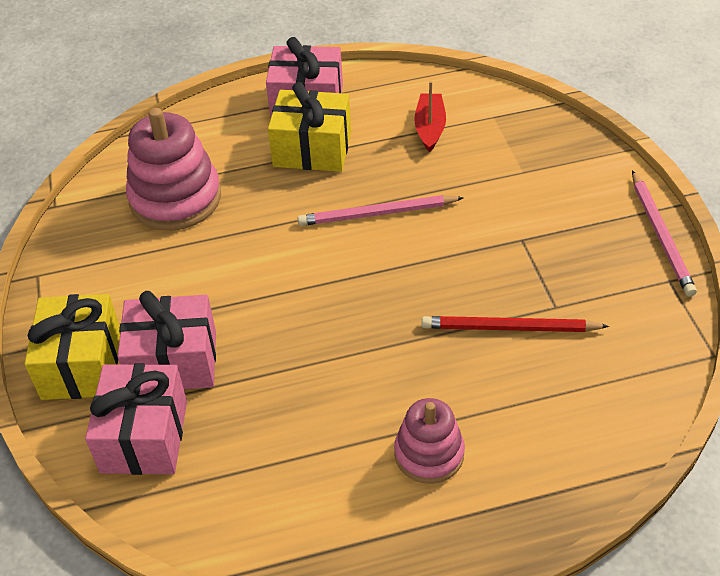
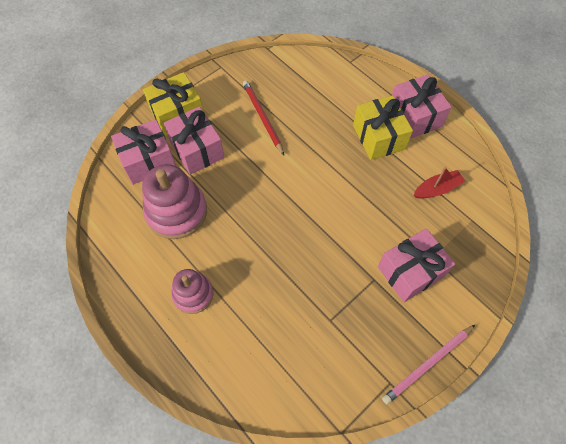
camera: 60 degrees right, 15 degrees up
pink stacking toy [126,108,221,231] -> pink stacking toy moved to [142,164,207,239]
pink pencil [298,195,464,226] -> none
red pencil [422,316,609,332] -> red pencil moved to [243,80,284,155]
none -> pink gift [378,228,455,302]

